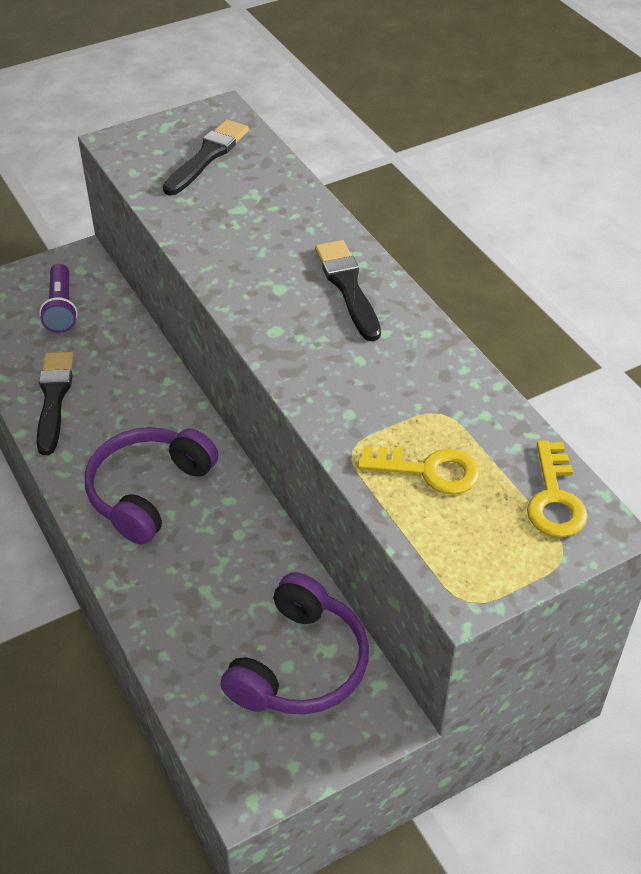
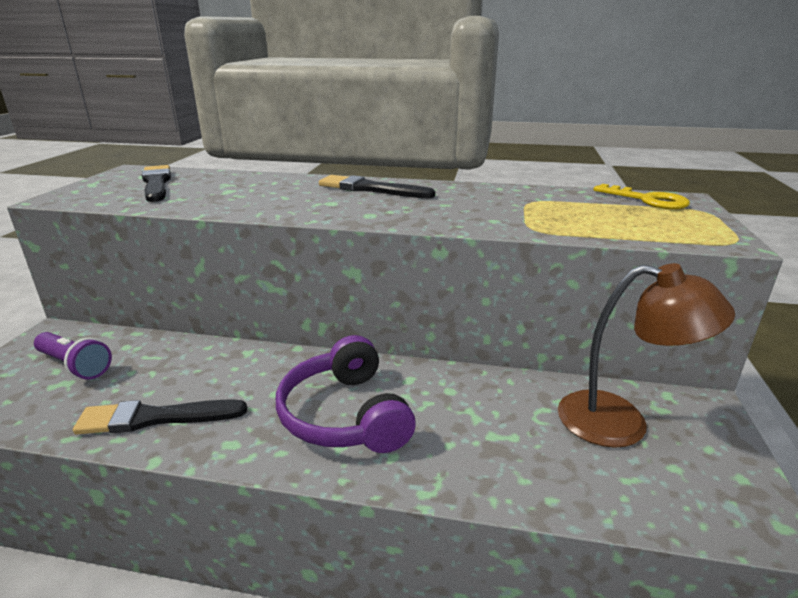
camera: 50 degrees left, 20 degrees down
black brush [37,352,74,455] -> black brush turned 45 degrees counterclockwise [73,399,247,434]
purple headphones [220,572,369,714] -> brown lamp [558,263,735,448]
yellow key [358,447,480,495] -> none

